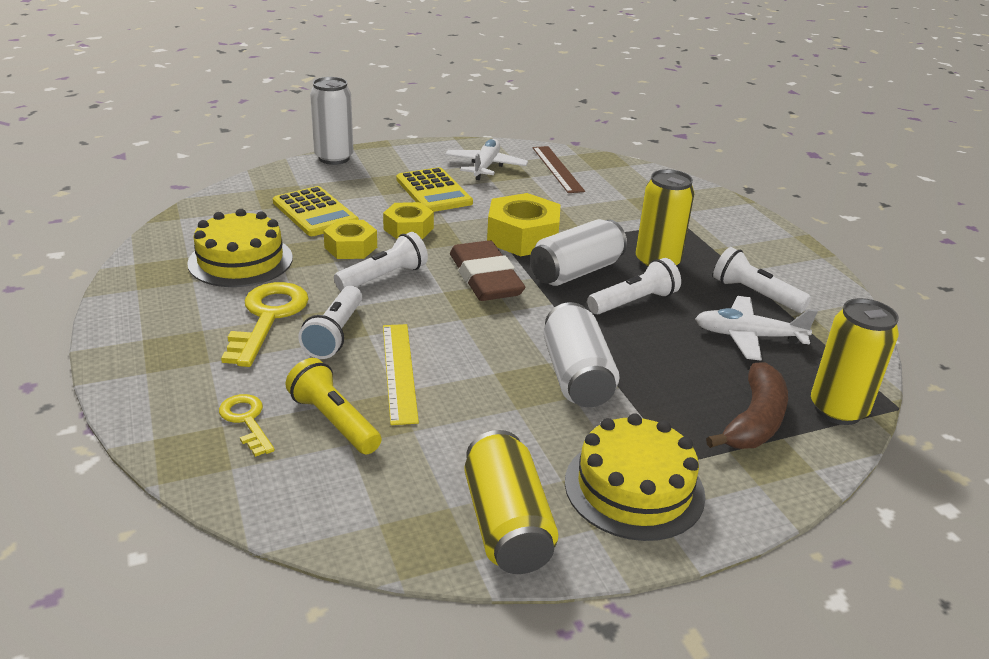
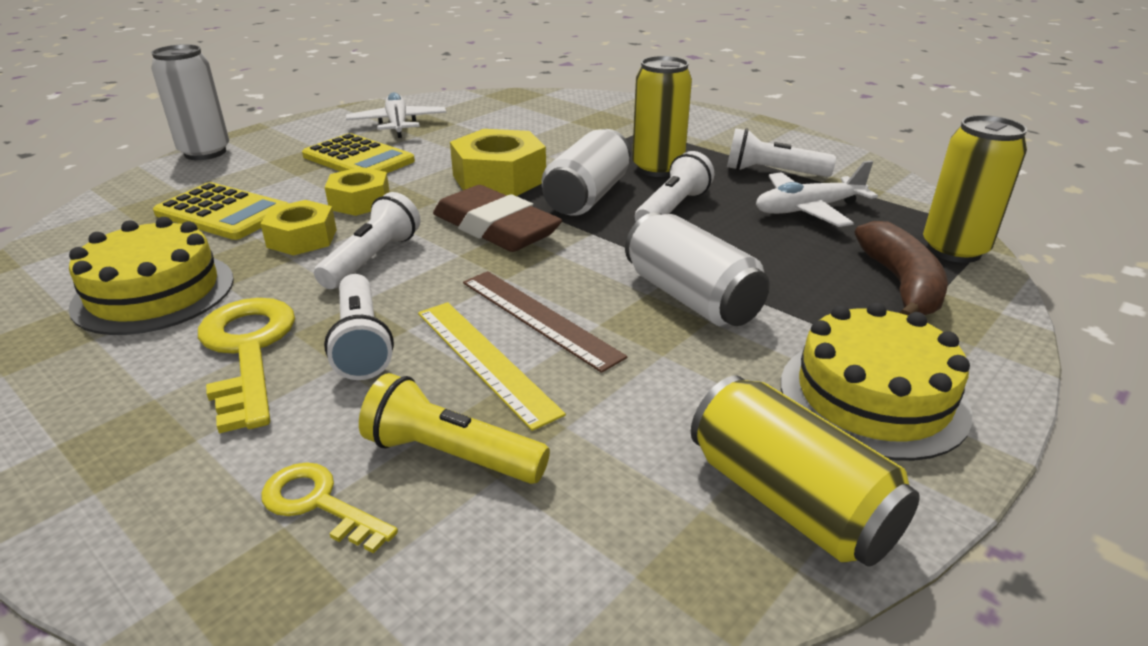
camera: 25 degrees left, 0 degrees up
brown ruler [533,146,585,193] -> brown ruler moved to [463,271,627,373]

